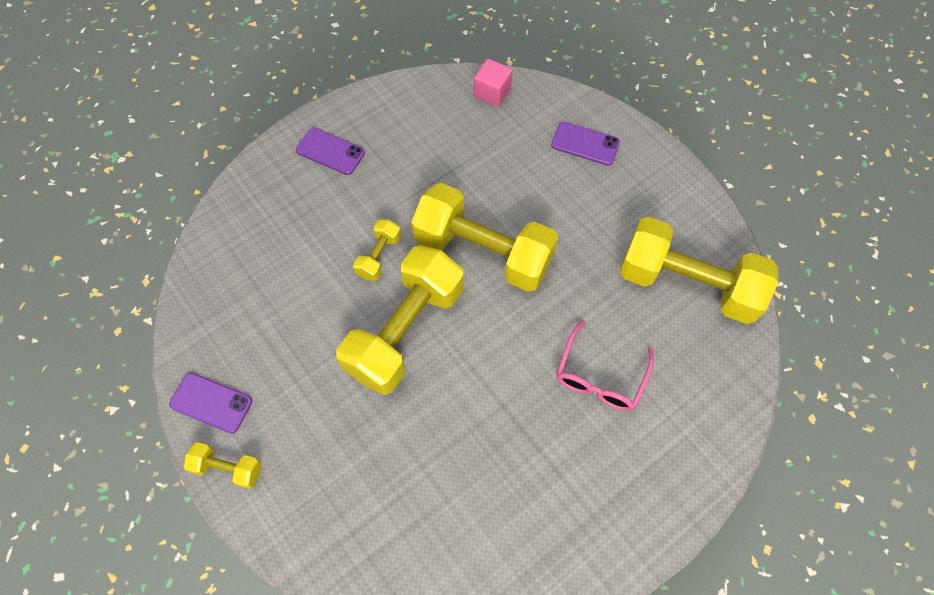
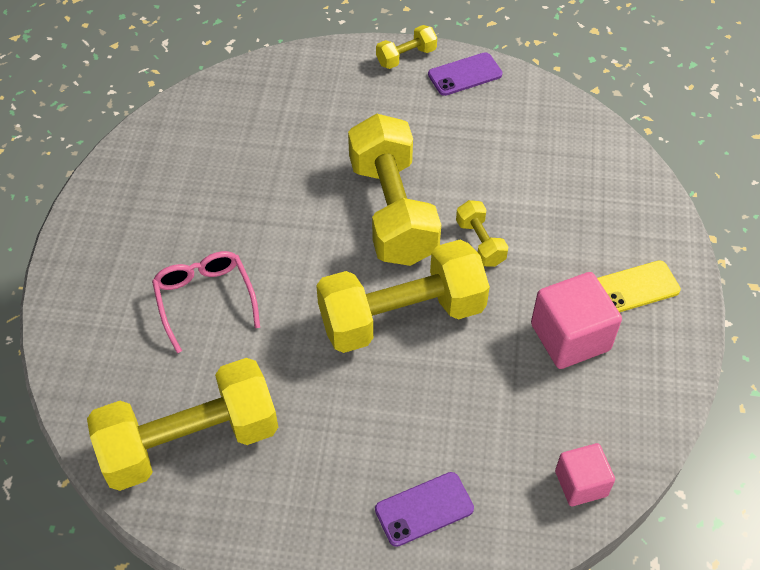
camera: 135 degrees right, 10 degrees down
purple phone [296,128,365,175] -> yellow phone [597,260,681,312]
none -> pink cube [531,272,622,369]

